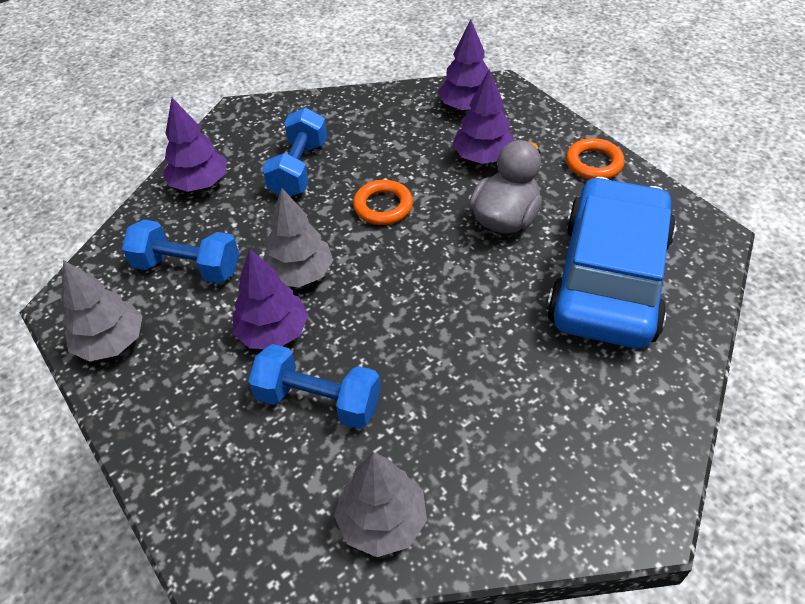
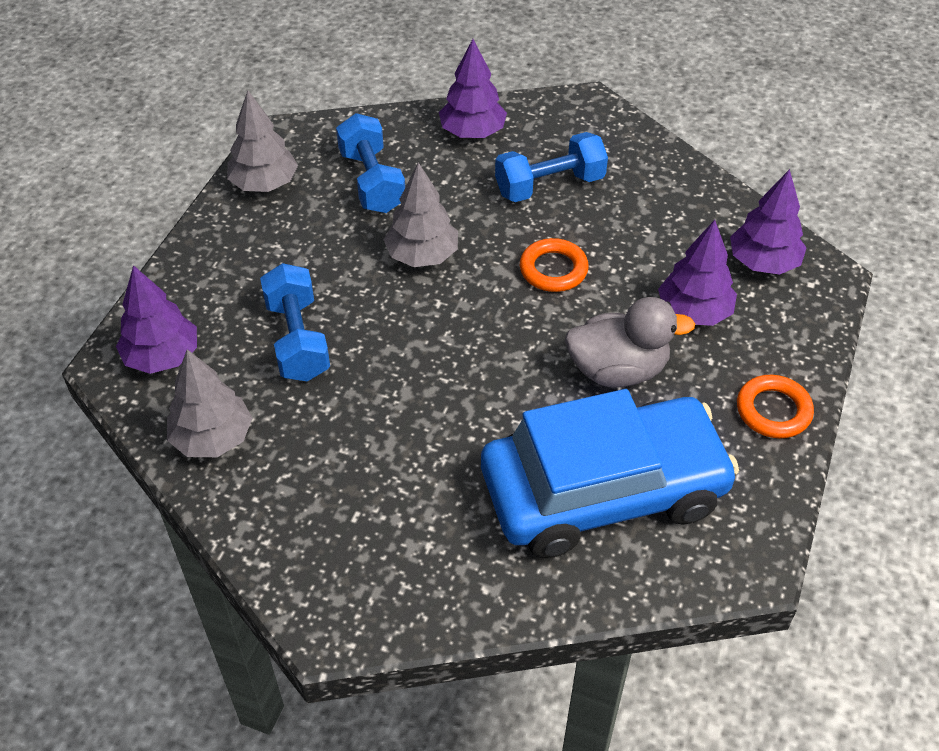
camera: 55 degrees right, 0 degrees up
purple tree [233,249,308,349] -> purple tree moved to [116,265,197,374]

